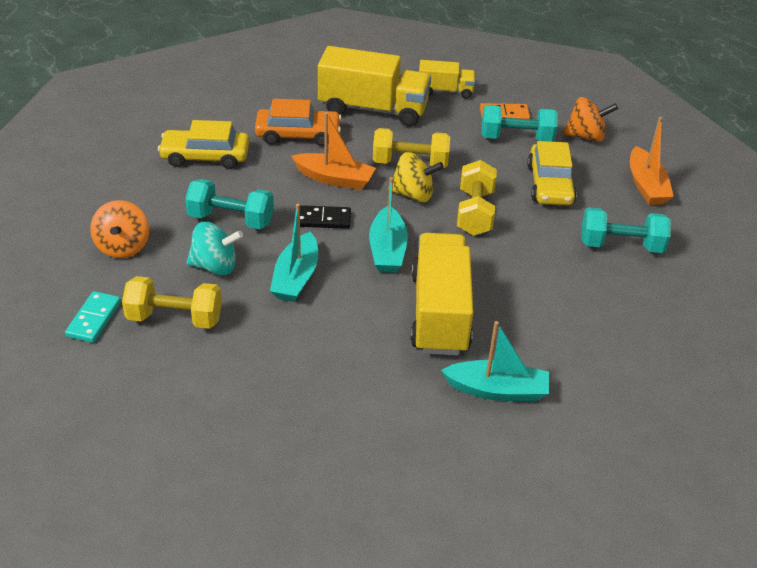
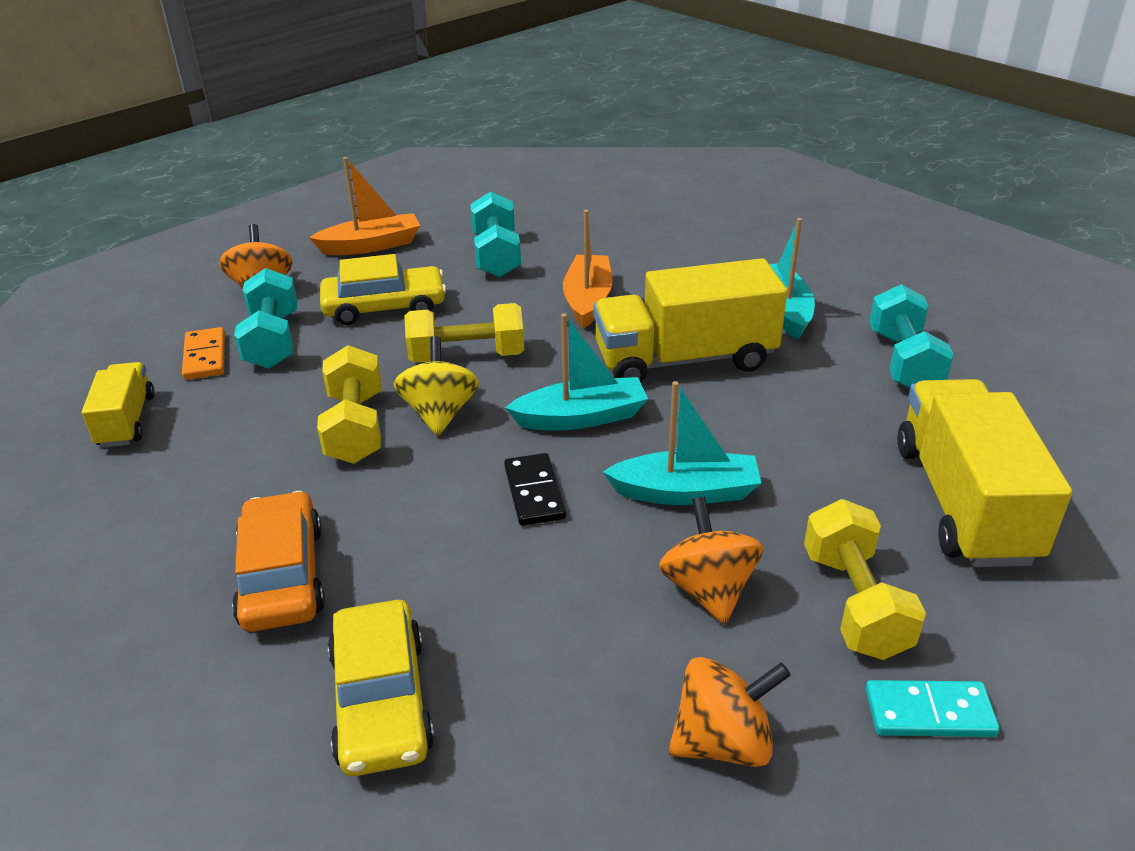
camera: 100 degrees left, 5 degrees down
turquoise dumbbell [185,179,274,229] -> turquoise dumbbell moved to [869,284,954,389]
turquoise spinning top [187,222,243,275] -> orange spinning top [659,497,763,624]
orange boat [291,112,376,190] -> orange boat moved to [563,210,612,329]
yellow truck [318,46,431,126] -> yellow truck moved to [897,379,1072,567]

